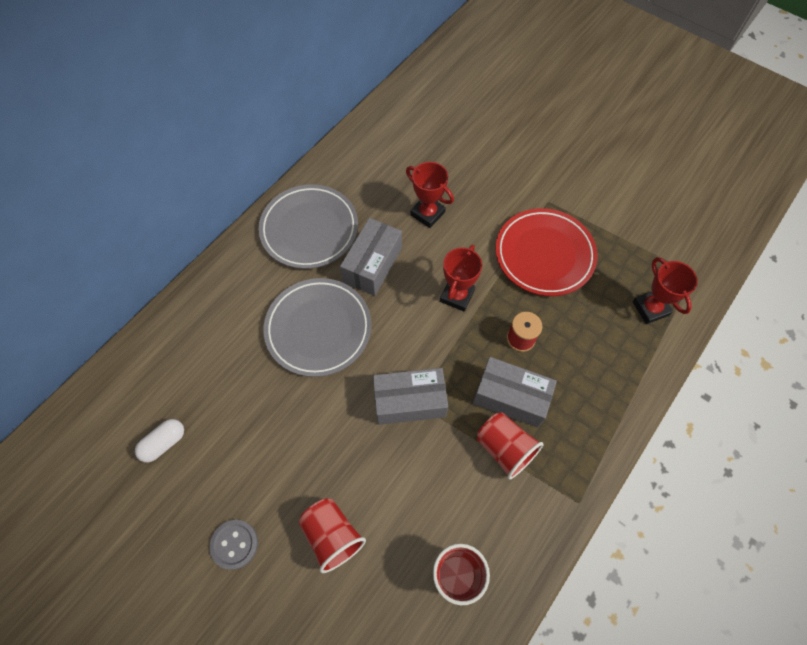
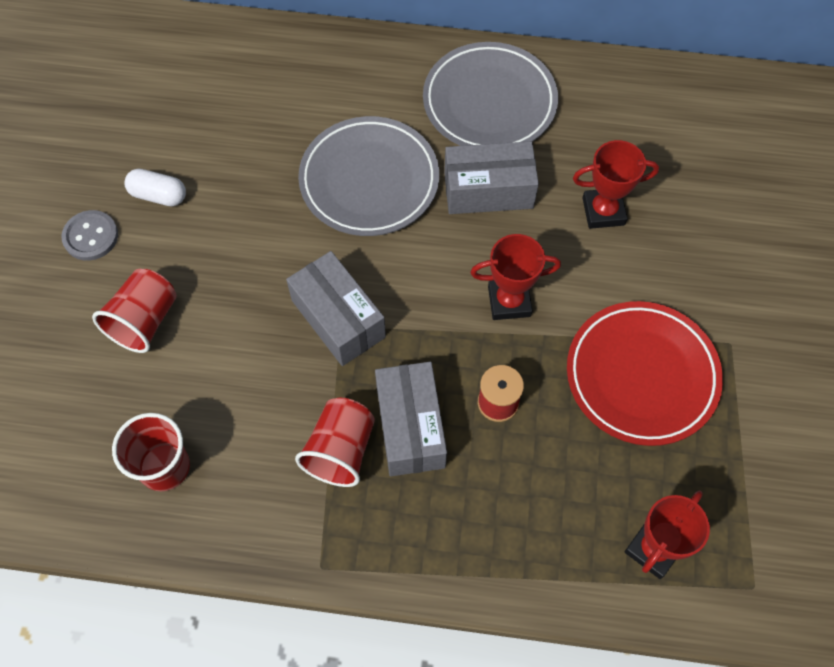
camera: 60 degrees right, 0 degrees up
white capsule [135,419,184,463] -> white capsule moved to [125,169,186,207]
red trophy [406,162,454,228] -> red trophy turned 75 degrees clockwise [573,140,659,229]

